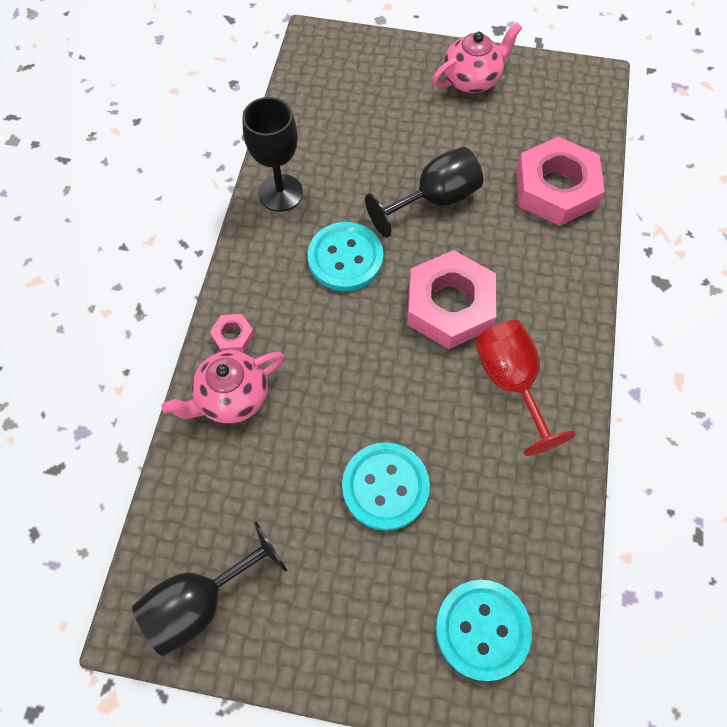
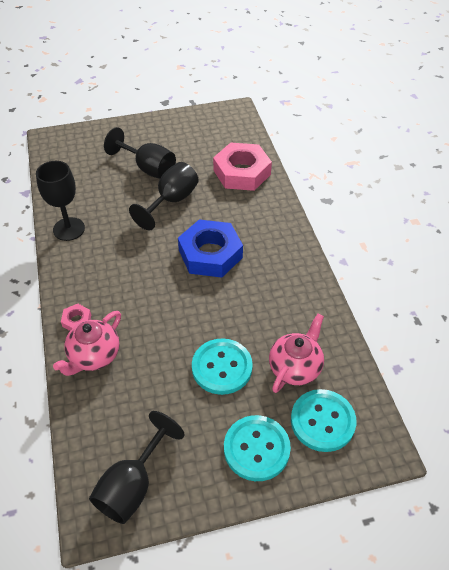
camera: 25 degrees left, 15 degrees down
turquoise button [308,222,383,291] -> turquoise button moved to [224,415,291,481]
pink nut [407,250,496,349] -> blue nut [178,219,243,278]
pink teapot [432,23,522,93] -> pink teapot moved to [269,314,324,393]
red goblet [475,320,576,456] -> none
none -> black goblet [104,127,176,179]

